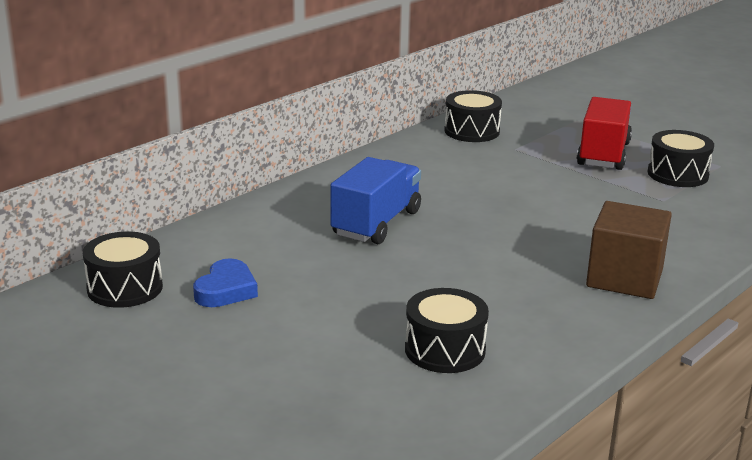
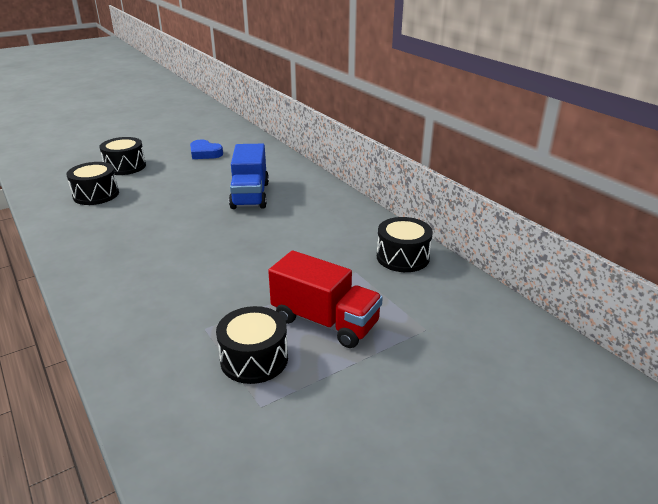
camera: 105 degrees right, 5 degrees up
black drum [83,231,163,308] -> black drum moved to [99,137,146,175]
blue truck [330,157,421,244] -> blue truck turned 45 degrees clockwise [229,144,269,209]
brown cube [586,201,672,299] -> none

